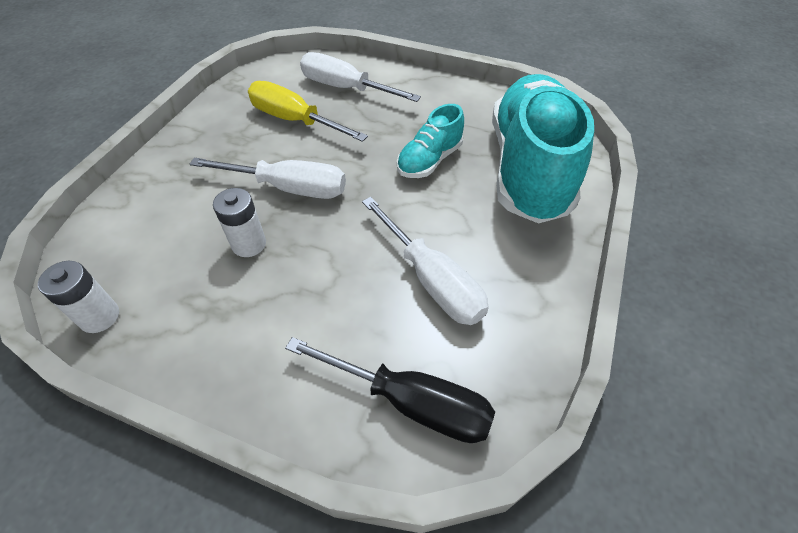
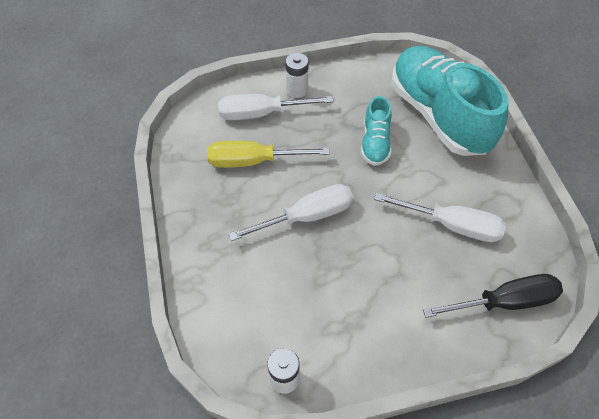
camera: 35 degrees left, 5 degrees up
white battery [213,188,266,257] -> white battery moved to [286,53,309,98]

